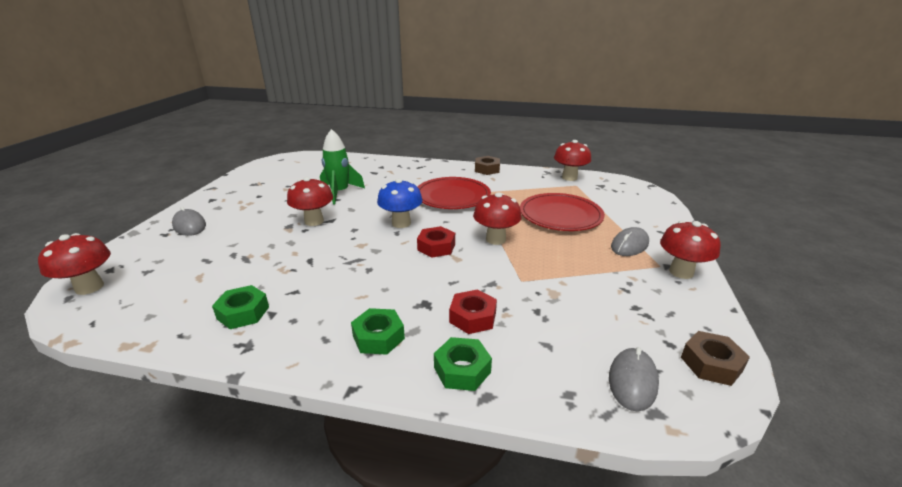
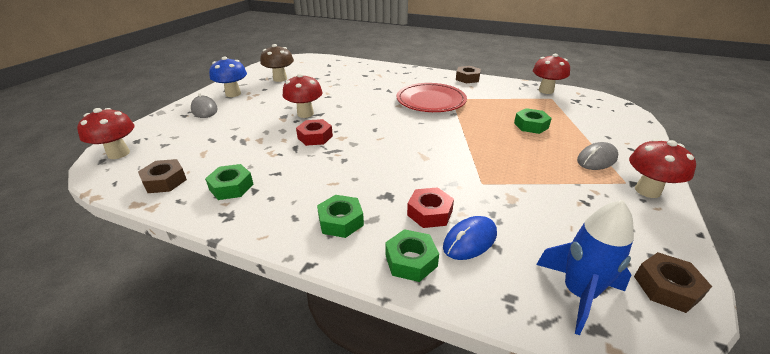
camera: 10 degrees right, 5 degrees up
green rocket [320,129,365,204] -> none
blue mushroom [377,179,423,228] -> blue mushroom moved to [209,57,247,97]
red nut [417,226,455,258] -> red nut moved to [296,119,333,146]
red mushroom [473,192,522,245] -> none
red plate [520,193,605,231] -> green nut [514,108,552,134]
grey mouse [609,347,659,412] -> blue rocket [536,200,634,335]
none -> brown nut [138,159,187,193]
none -> brown mushroom [260,44,294,82]
none -> blue mouse [443,216,497,260]

